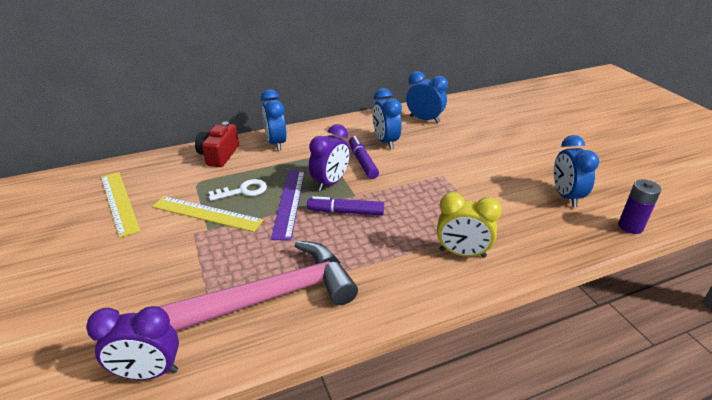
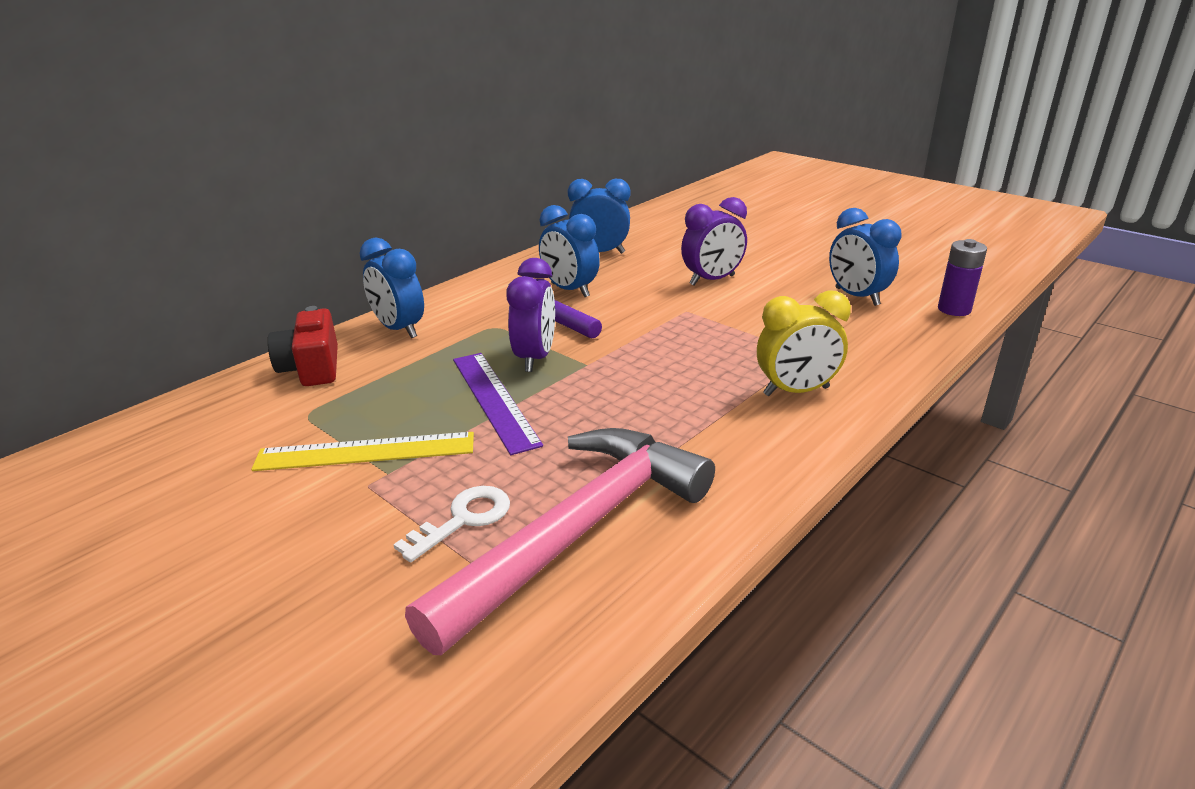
camera: 25 degrees left, 5 degrees down
purple clock [86,306,179,380] -> purple clock moved to [681,197,747,285]
yellow ruler [101,172,140,238] -> none
white key [209,179,267,201] -> white key moved to [393,486,510,562]
purple marker [307,196,384,215] -> none

